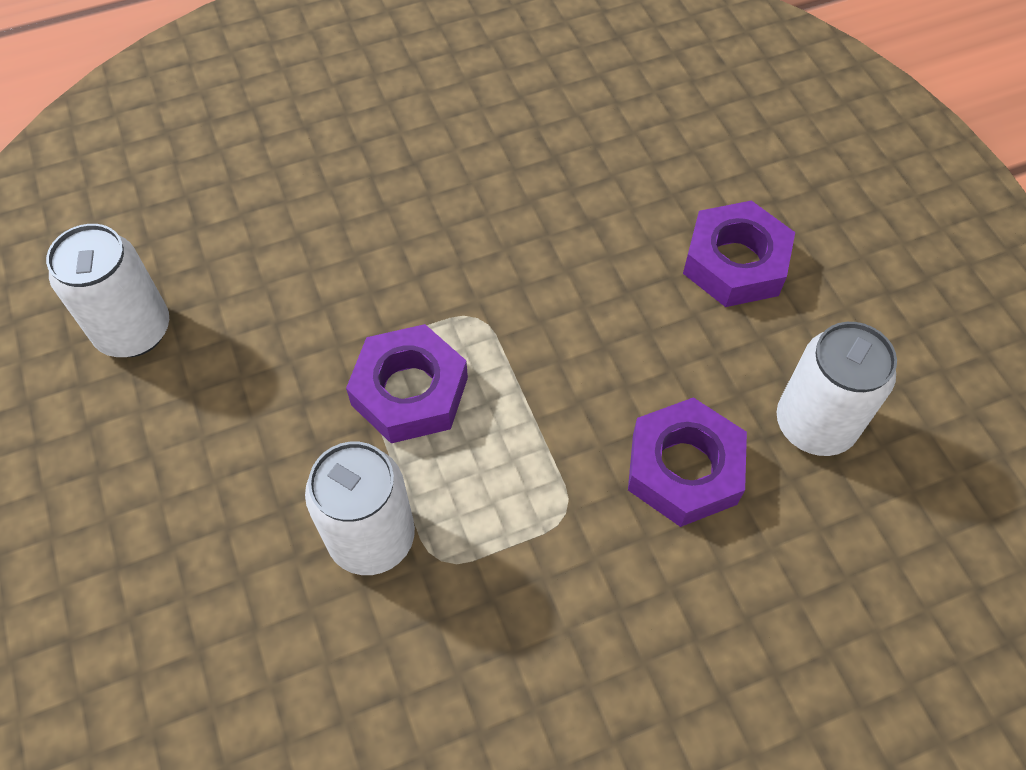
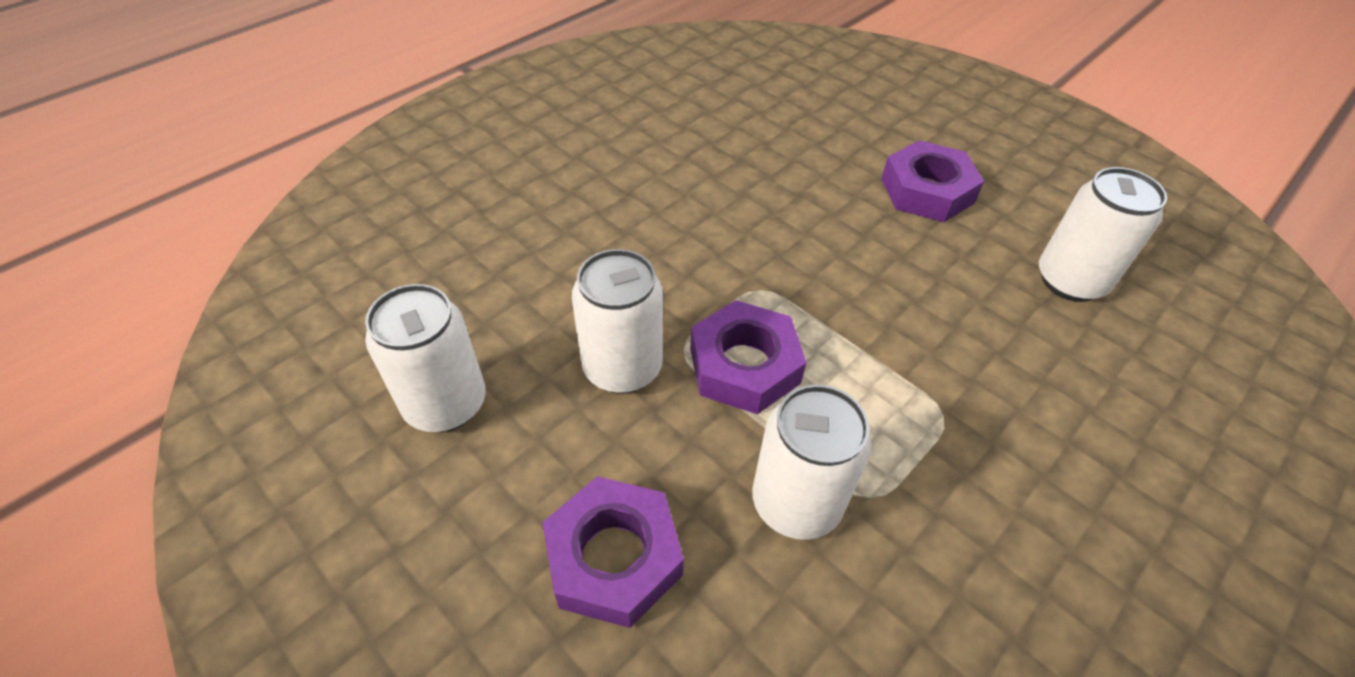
camera: 25 degrees left, 10 degrees down
purple nut [628,397,747,527] -> purple nut moved to [542,476,684,628]
none -> white can [572,249,663,394]

